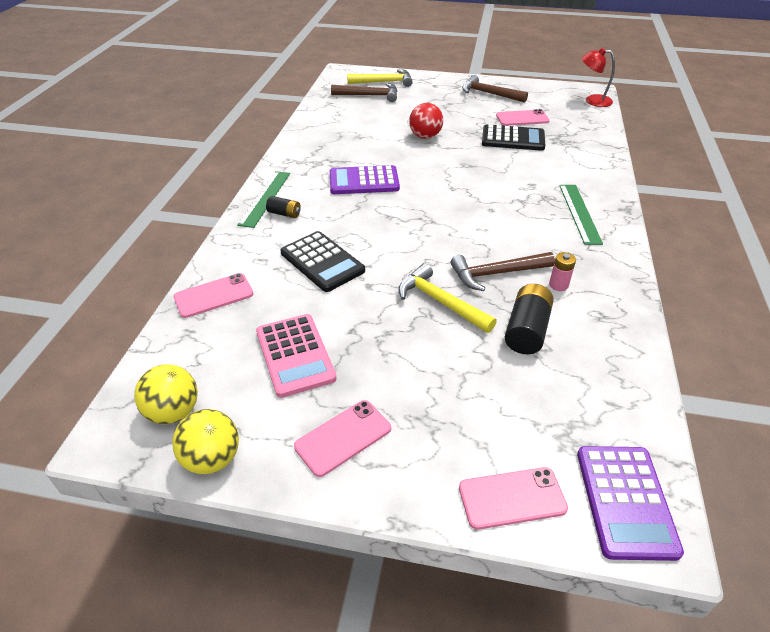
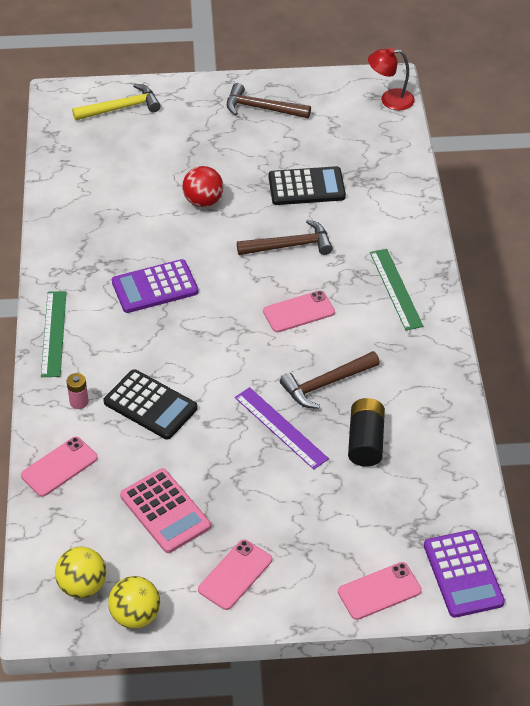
camera: 15 degrees left, 5 degrees up
black battery [266,196,301,218] -> none
brown hammer [331,83,397,102] -> brown hammer moved to [237,220,333,255]
yellow hammer [398,263,497,333] -> purple ruler [235,387,329,470]
pink phone [496,109,550,126] -> pink phone moved to [263,290,335,332]
pink battery [549,252,576,291] -> pink battery moved to [67,373,89,409]

